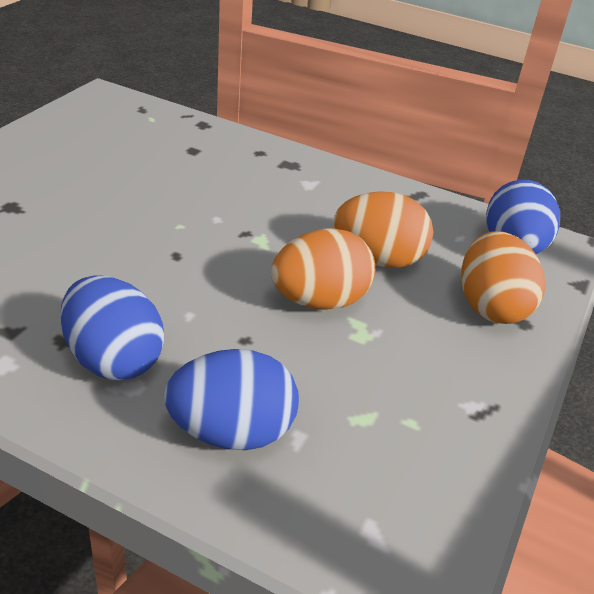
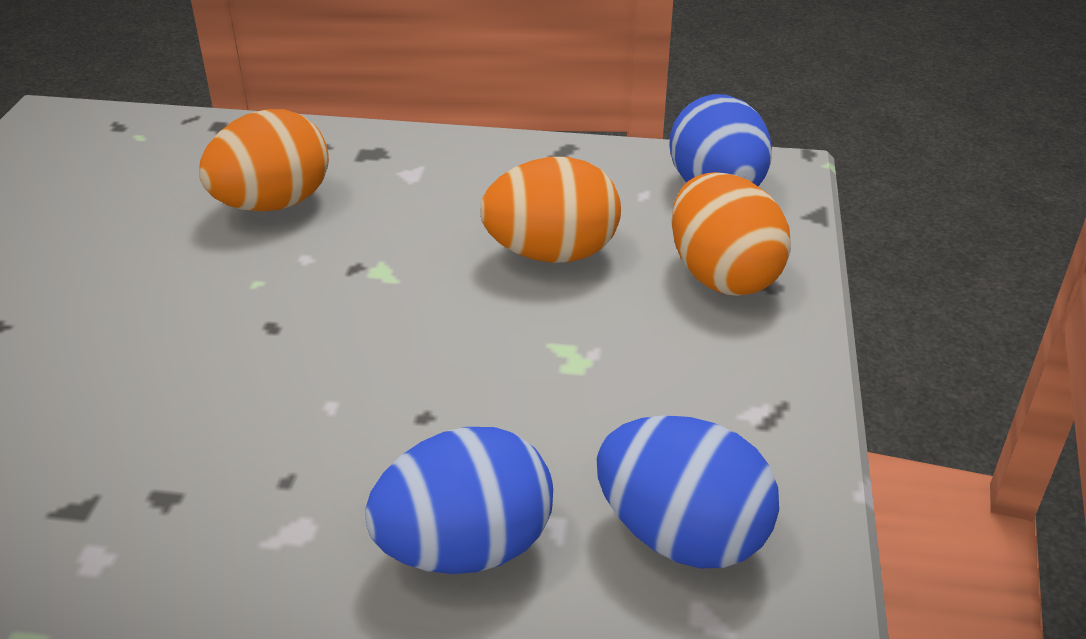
camera: 15 degrees left, 0 degrees up
blue egg [60,275,164,380] -> blue egg moved to [597,415,779,568]
orange egg [271,228,375,310] -> orange egg moved to [199,109,329,211]

